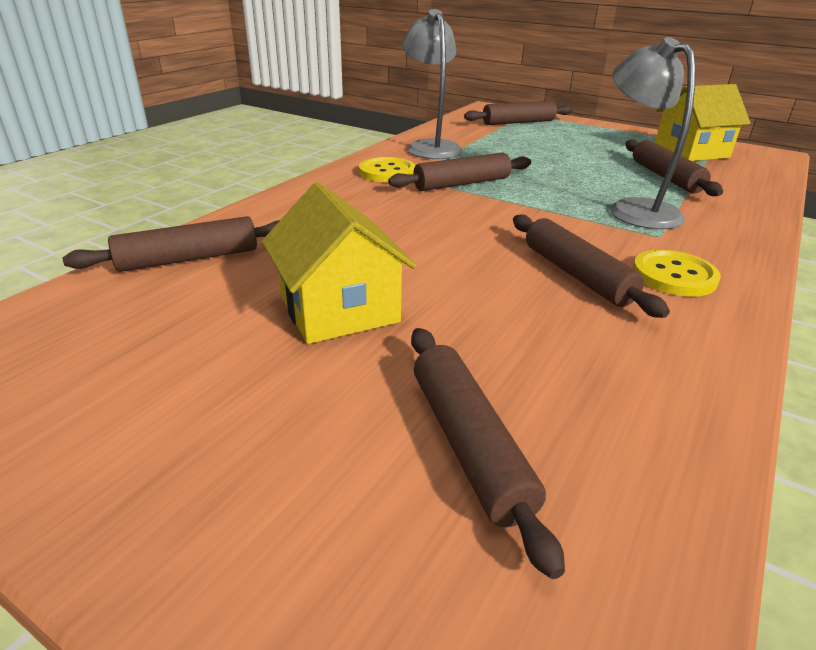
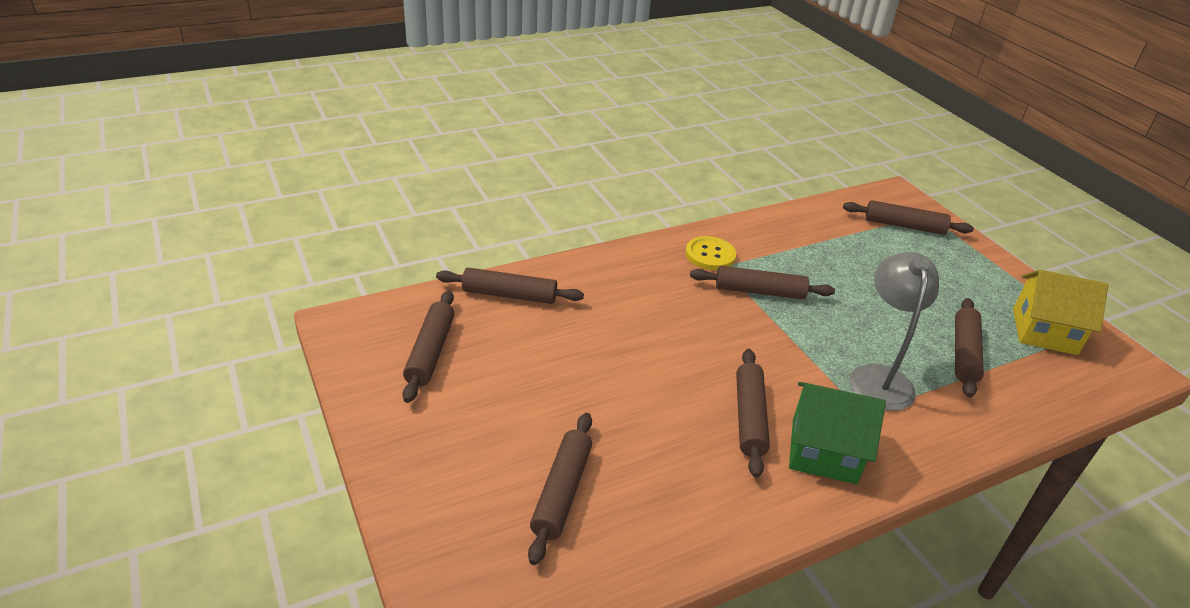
camera: 30 degrees right, 5 degrees up
yellow house [262,182,416,344] -> none
grey lamp [403,9,463,159] -> none
yellow button [633,250,721,297] -> green house [789,382,886,484]
none -> brown rolling pin [402,290,455,403]

